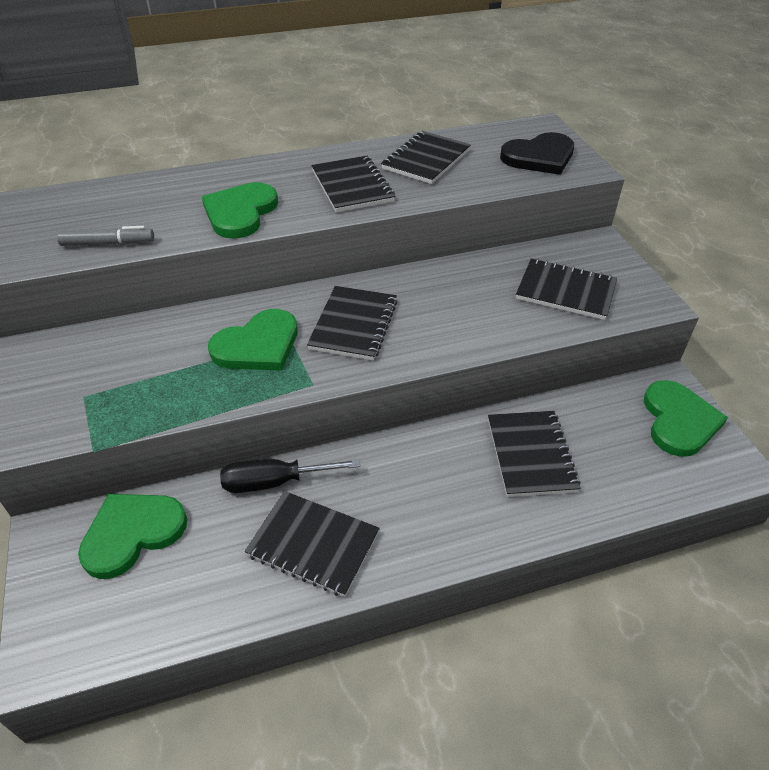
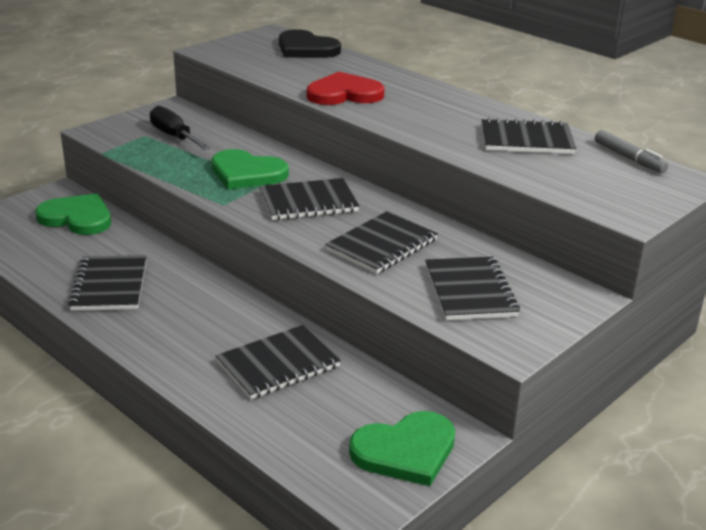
camera: 60 degrees right, 15 degrees down
grey marker [57,226,154,246] -> grey marker moved to [595,130,668,173]
green heart [202,182,278,239] -> red heart [307,72,385,105]
black screwdriver [220,459,360,493] -> black screwdriver moved to [150,106,210,150]
black notebook [312,156,395,212] -> black notebook moved to [325,211,438,274]
black heart [500,132,574,175] -> black heart moved to [279,29,341,58]

